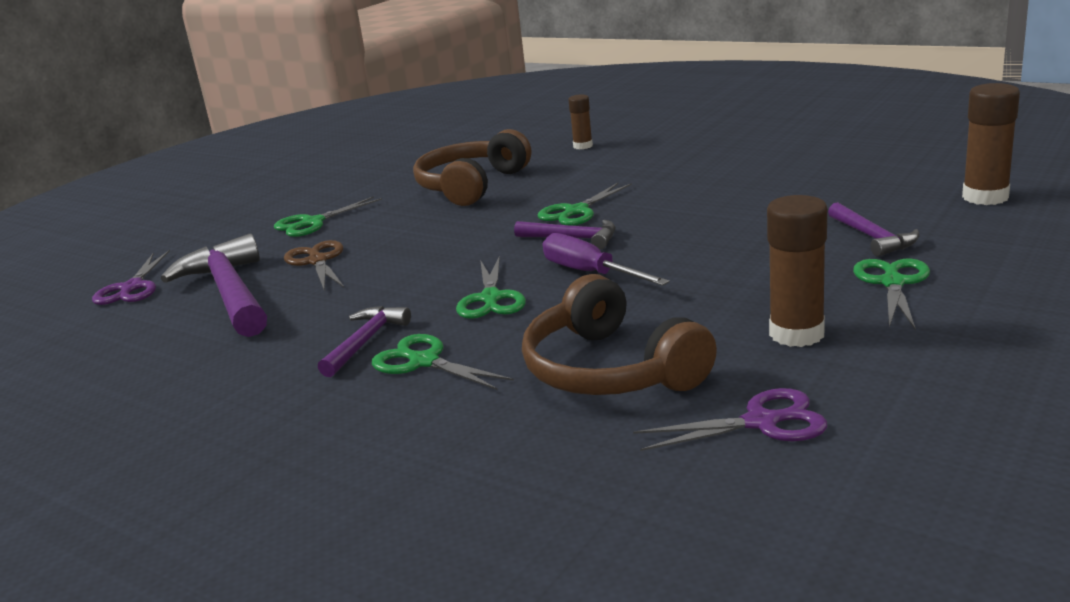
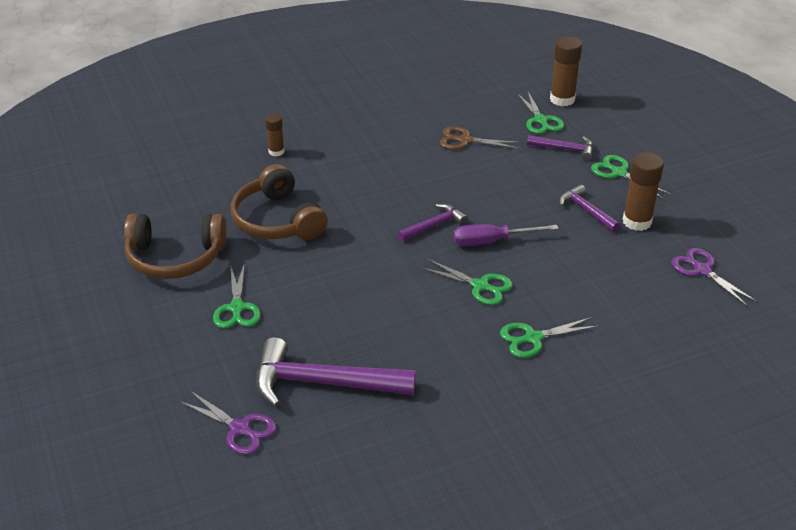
camera: 60 degrees left, 15 degrees up
brown scissors [284,240,344,289] -> brown scissors moved to [440,126,521,150]
purple hammer [318,306,411,377] -> purple hammer moved to [559,184,620,232]
brown headphones [522,274,717,395] -> brown headphones moved to [124,214,227,279]
green scissors [538,183,632,226] -> green scissors moved to [517,92,564,134]
purple scissors [633,388,827,451] -> purple scissors turned 60 degrees counterclockwise [671,248,757,307]

